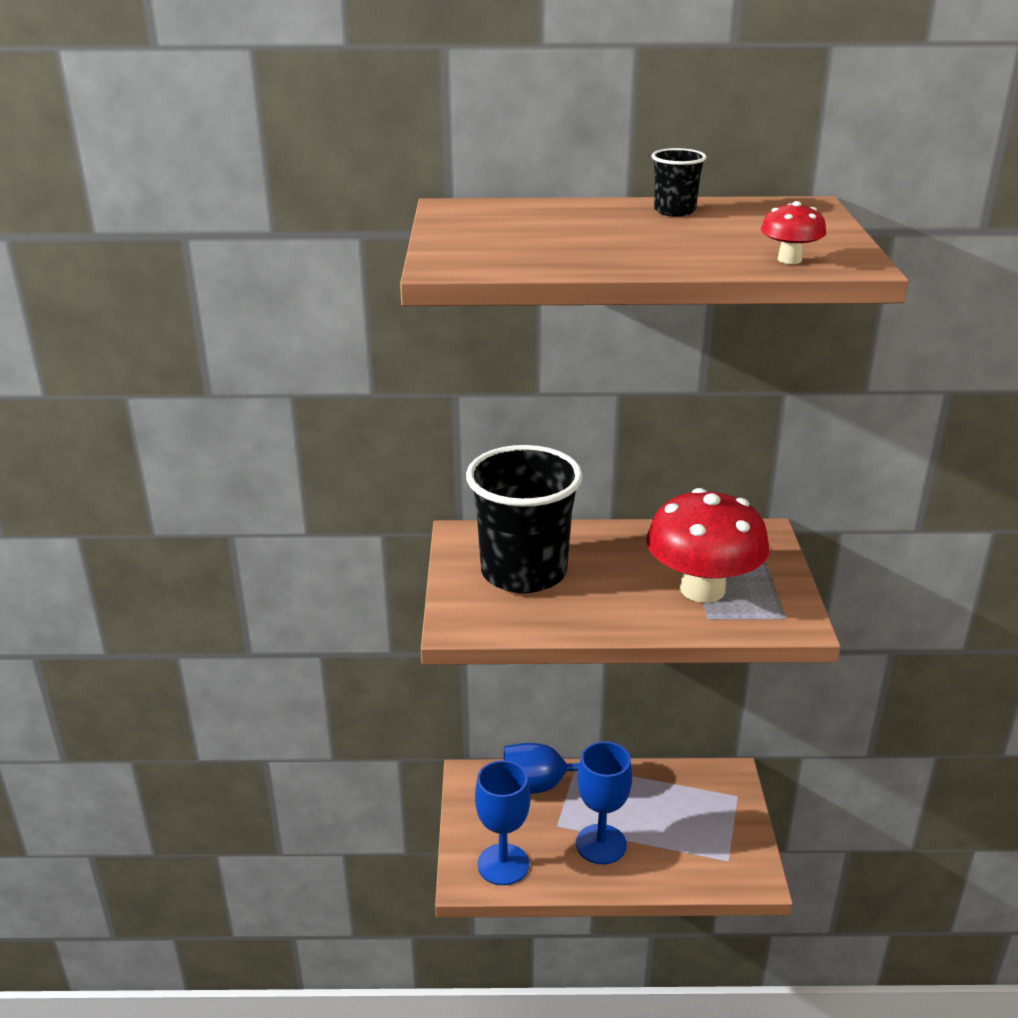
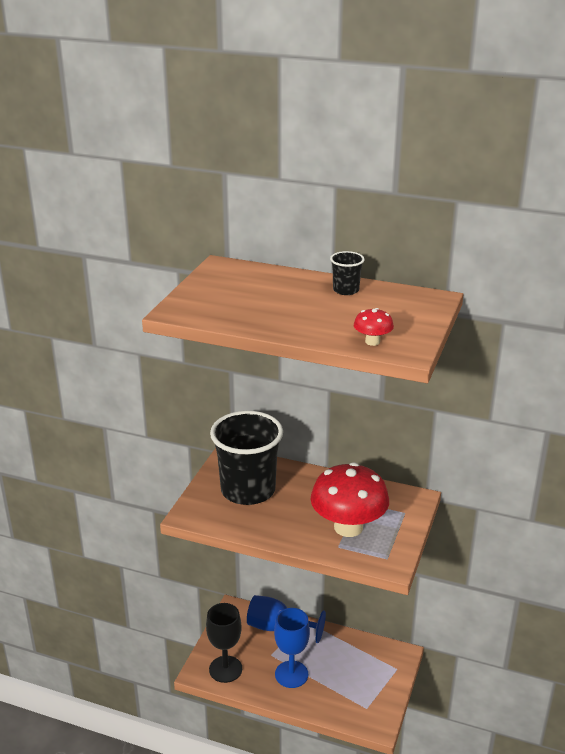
camera: 20 degrees right, 0 degrees up
blue goblet [475,760,530,885] -> black goblet [206,603,242,683]

